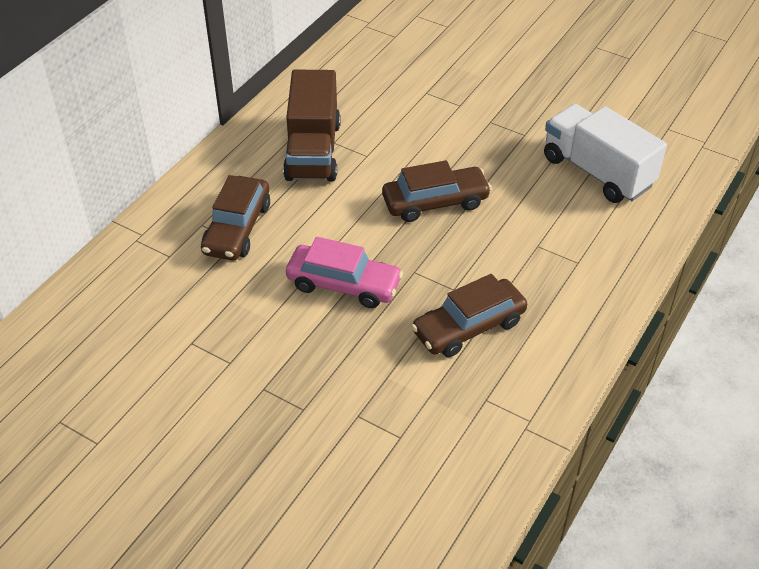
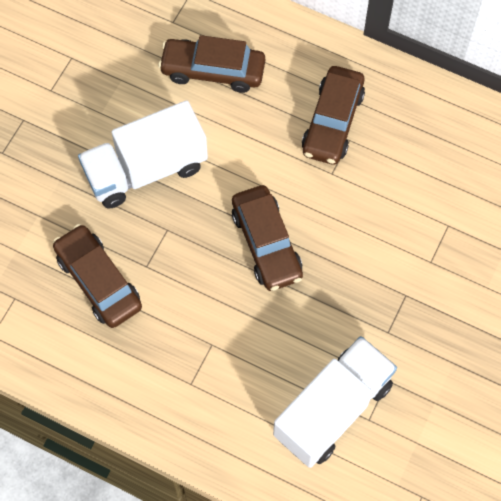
camera: 85 degrees right, 20 degrees up
brown truck [283,70,341,182] -> brown car [302,66,365,165]
pink car [286,237,403,308] -> white truck [78,100,208,209]

